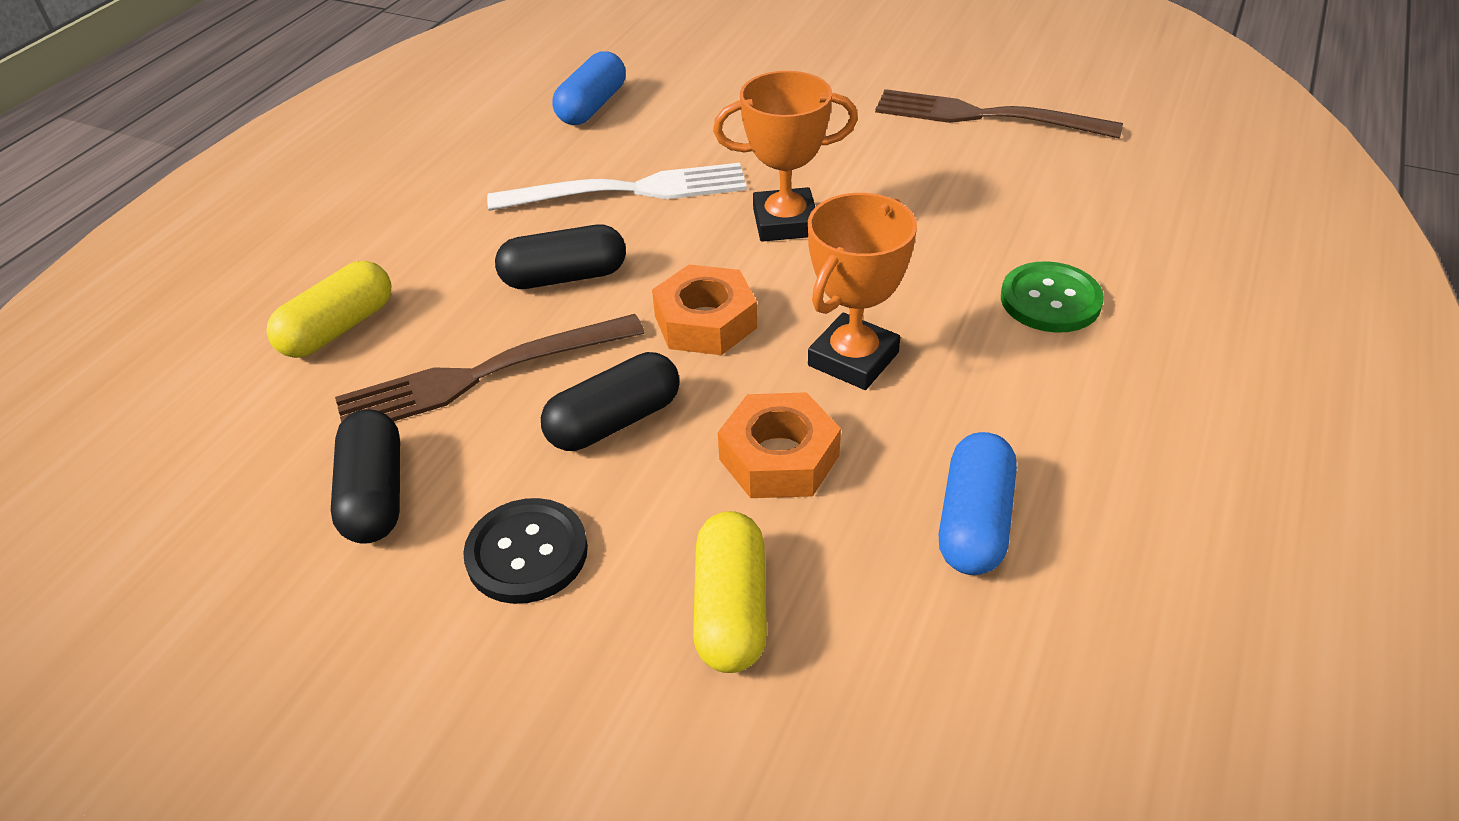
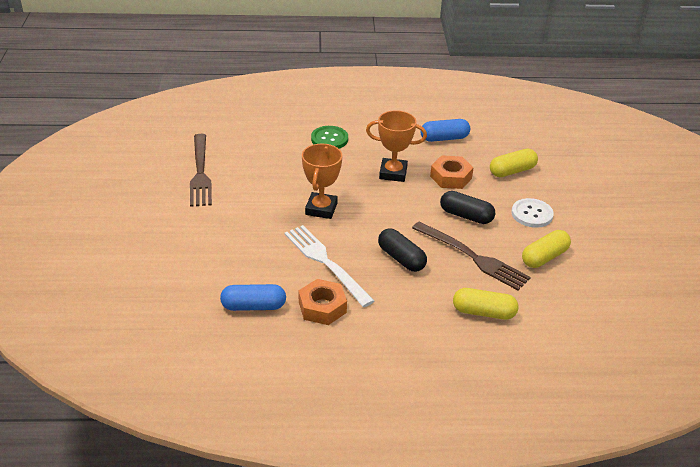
camera: 120 degrees left, 5 degrees down
black capsule [331,409,400,544] -> yellow capsule [522,230,571,268]
black button [463,498,588,604] -> white button [511,198,554,228]
orange nut [652,264,757,355] -> orange nut moved to [299,279,347,325]
orange trophy [713,71,858,242] -> orange trophy turned 45 degrees clockwise [302,144,343,219]

